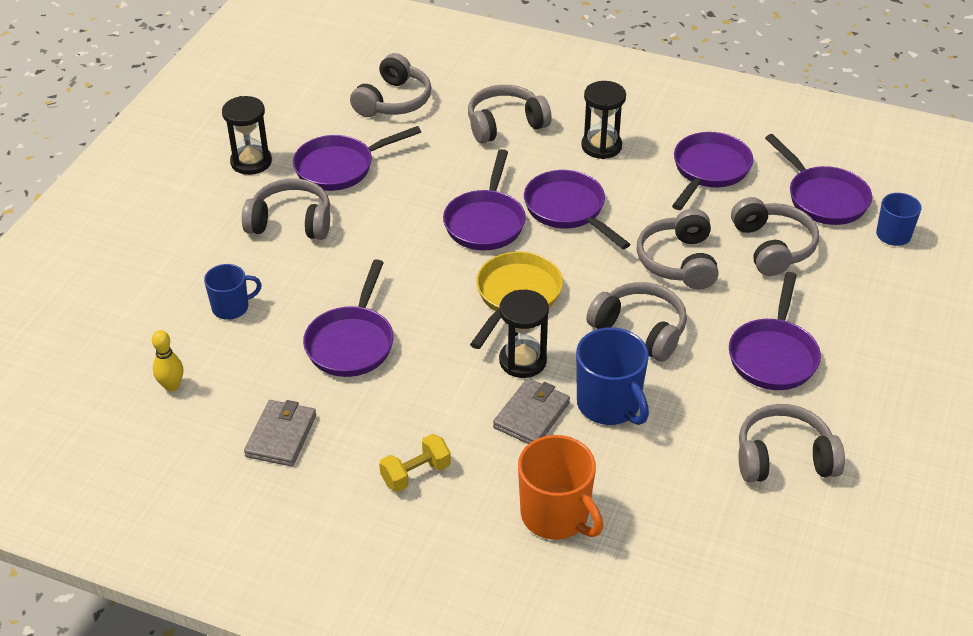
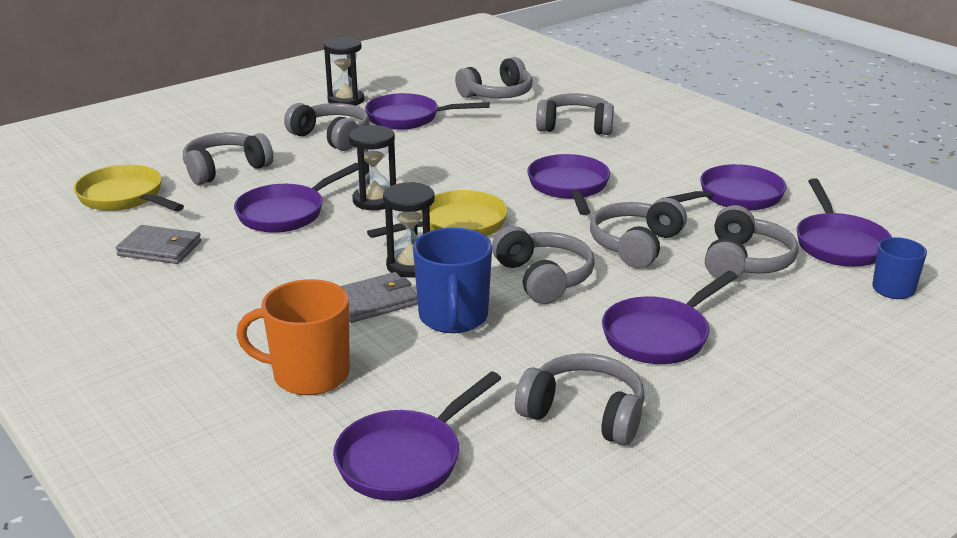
camera: 30 degrees right, 15 degrees down
yellow bowling pin [152,330,183,391] -> yellow pan [74,165,184,211]
blue mug [204,264,262,320] -> grey headphones [183,132,273,185]
grey wallet [244,400,316,467] -> grey wallet turned 60 degrees clockwise [116,225,201,264]
yellow dumbbell [379,434,451,492] -> none
purple pan [443,149,526,250] -> purple pan moved to [333,371,502,501]
orange mug [518,435,603,540] -> orange mug turned 105 degrees clockwise [236,279,350,395]
black hourglass [581,81,626,159] -> black hourglass moved to [349,125,396,210]

